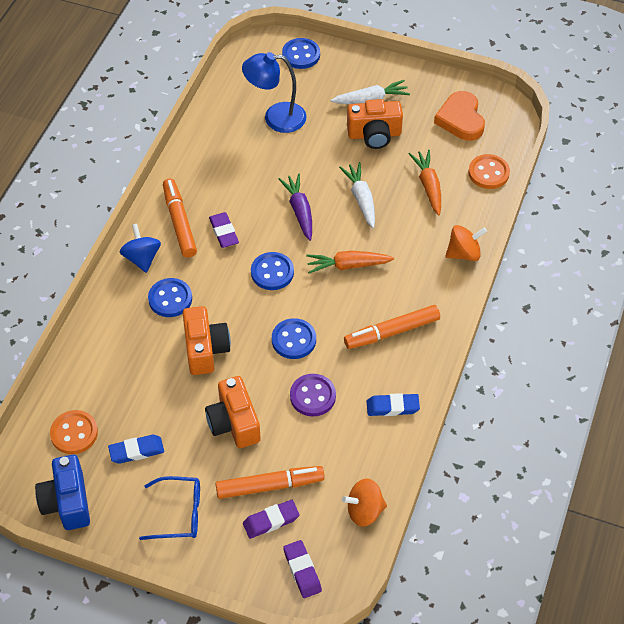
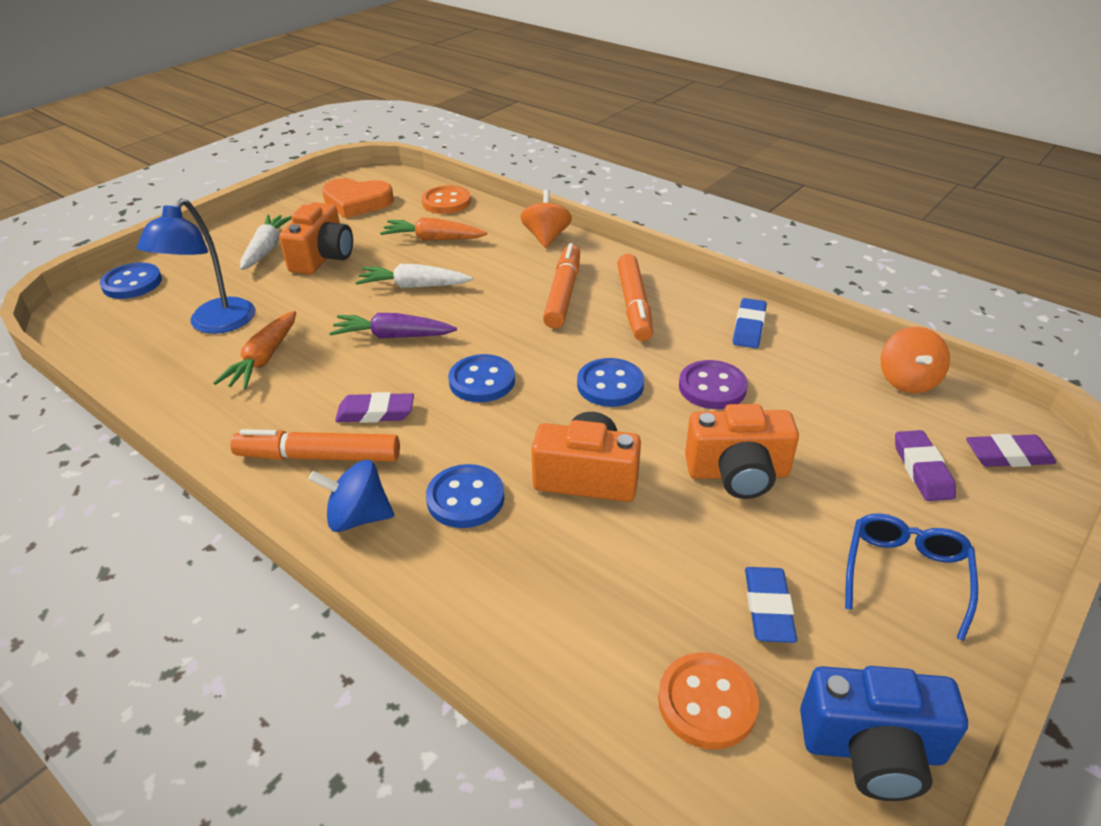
camera: 70 degrees left, 15 degrees down
orange marker [216,466,325,499] -> orange marker moved to [543,243,580,329]
orange carrot [306,251,394,273] -> orange carrot moved to [213,311,296,389]

